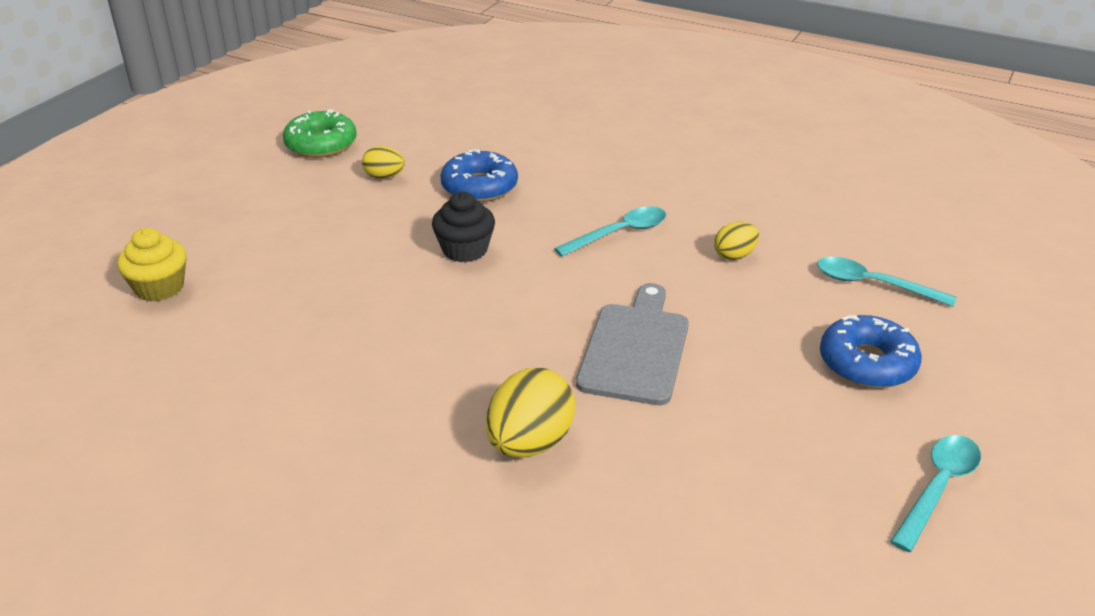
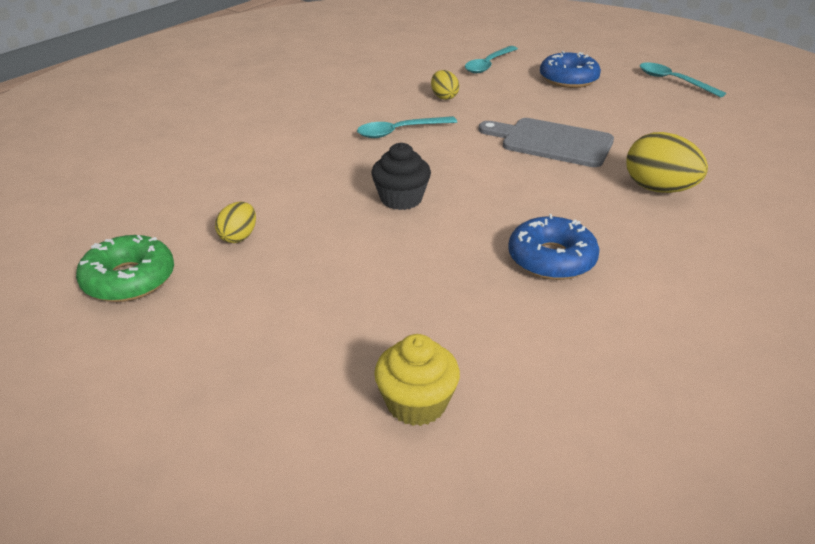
camera: 80 degrees left, 0 degrees up
blue donut [440,149,518,202] -> blue donut moved to [508,214,599,280]
turquoise spoon [554,207,666,257] -> turquoise spoon turned 90 degrees counterclockwise [357,116,457,138]

